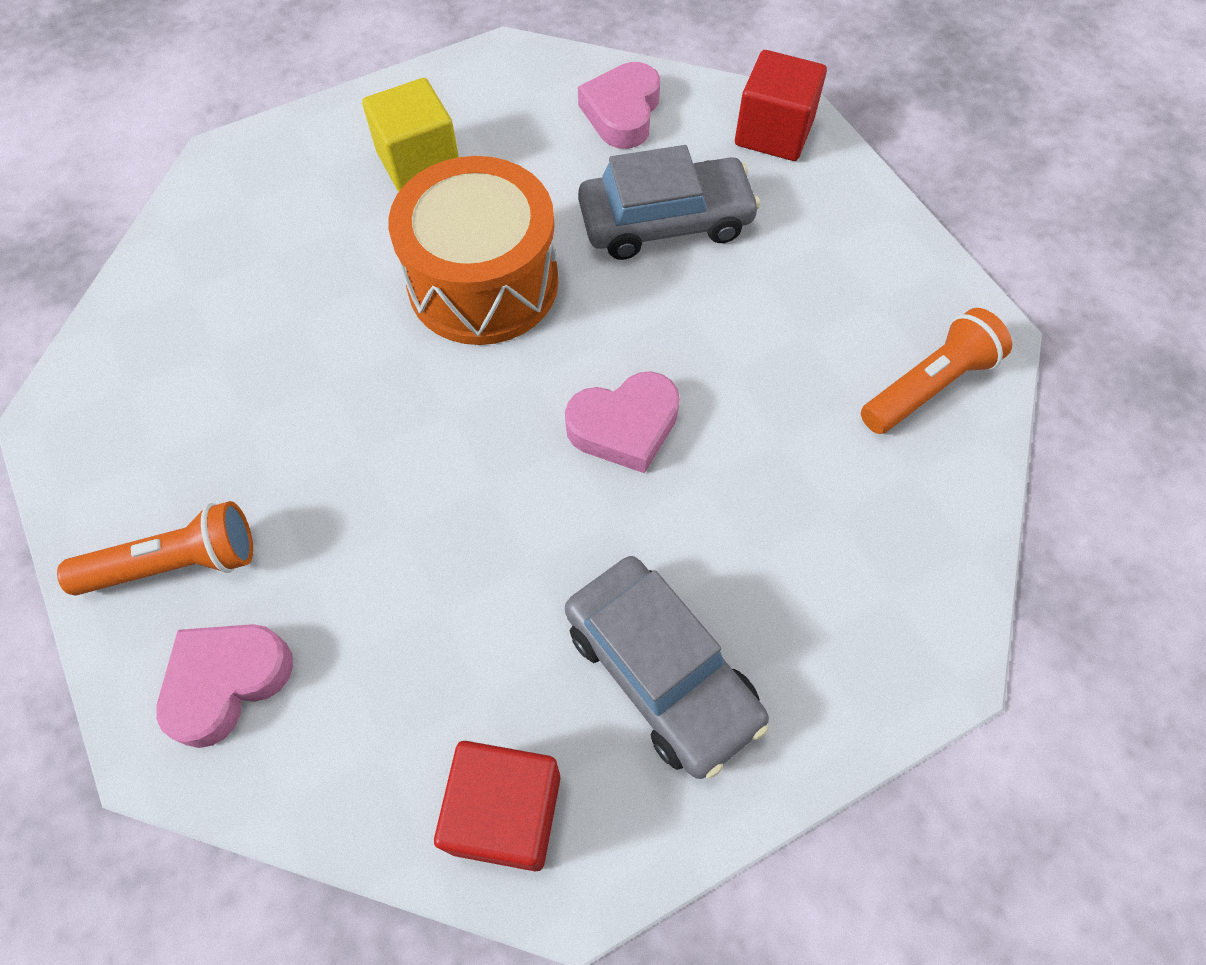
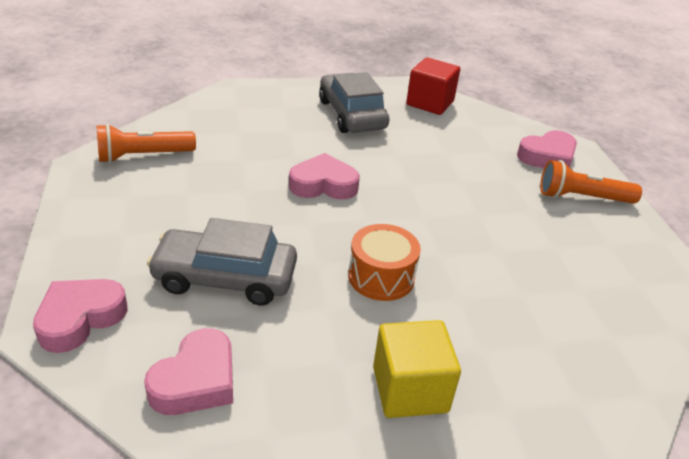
camera: 165 degrees left, 25 degrees down
orange drum [389,156,558,345] -> orange drum [348,224,421,301], size x0.58
red cube [735,50,827,161] -> pink heart [33,279,128,353]

